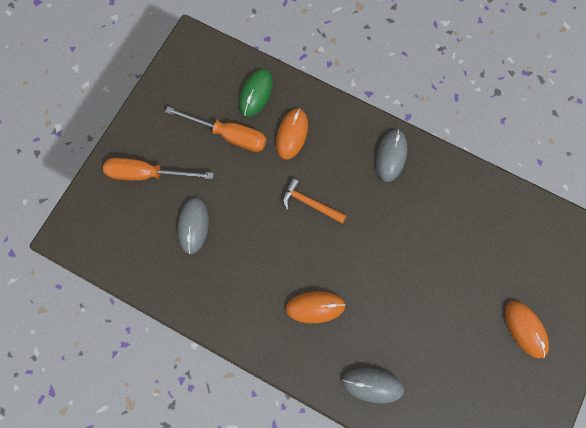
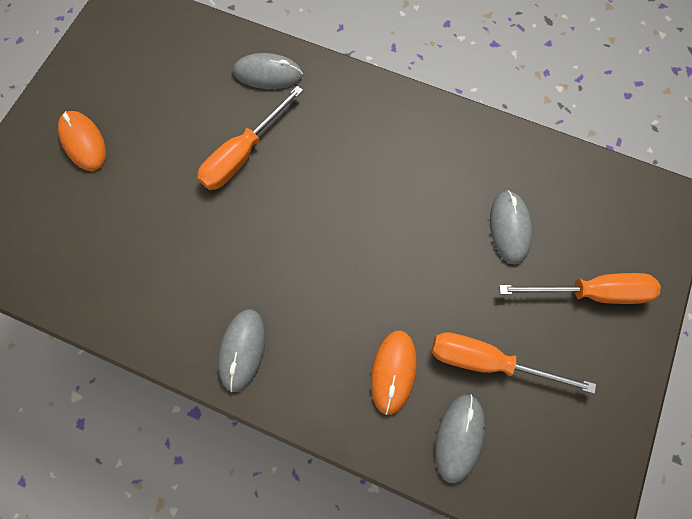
camera: 175 degrees right, 5 degrees down
green mouse [239,69,273,117] -> grey mouse [435,394,485,483]
orange hammer [283,178,347,224] -> none
orange mouse [286,291,346,323] -> none
none -> orange screwdriver [197,86,303,190]

